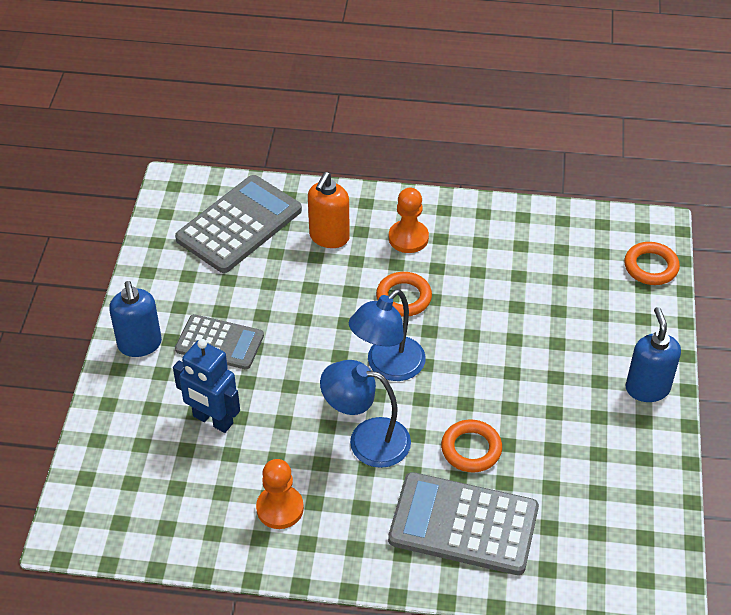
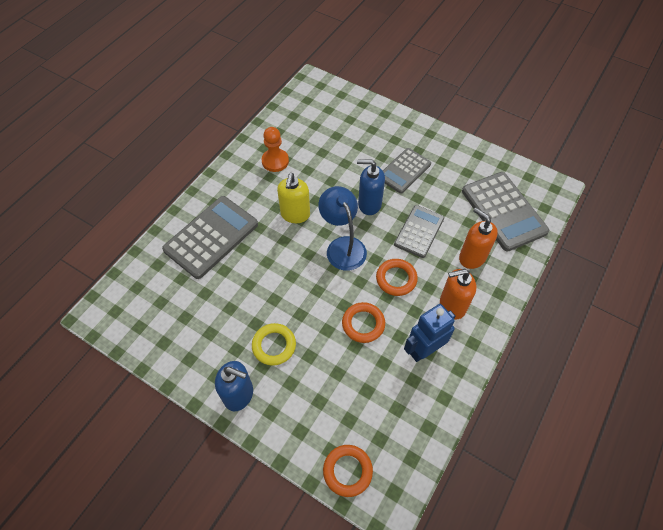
camera: 115 degrees right, 10 degrees up
blue soap dispenser [109,281,162,357] -> blue soap dispenser moved to [357,159,385,215]
blue robot [173,339,240,433] -> blue robot moved to [404,304,455,362]
blue lamp [320,360,411,468] -> yellow soap dispenser [277,173,310,223]
orange pawn [389,188,429,253] -> orange soap dispenser [440,269,477,319]
orange ring [441,420,502,472] -> orange ring moved to [342,302,385,343]
none -> yellow ring [252,323,296,366]
none -> grey calculator [394,205,444,258]

